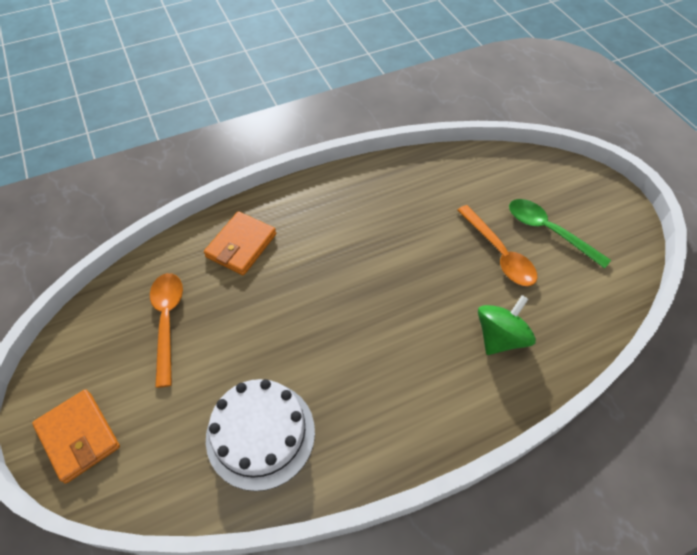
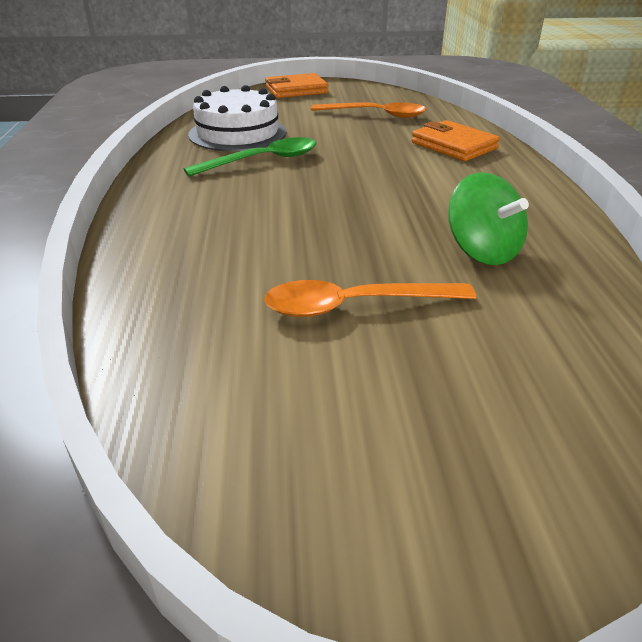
camera: 110 degrees right, 20 degrees down
green spinning top [478,295,536,355] -> green spinning top moved to [448,172,529,265]
green spoon [509,199,611,269] -> green spoon moved to [183,137,316,176]

